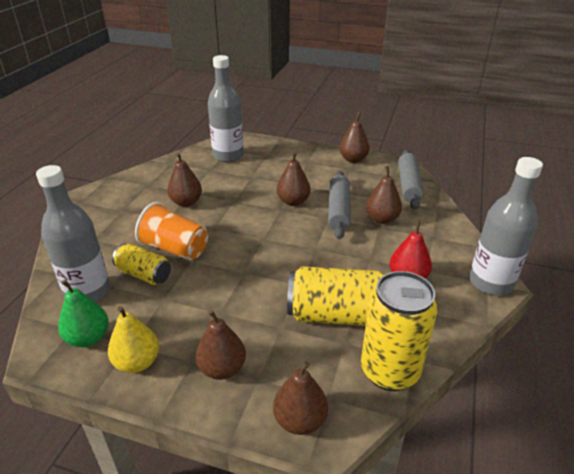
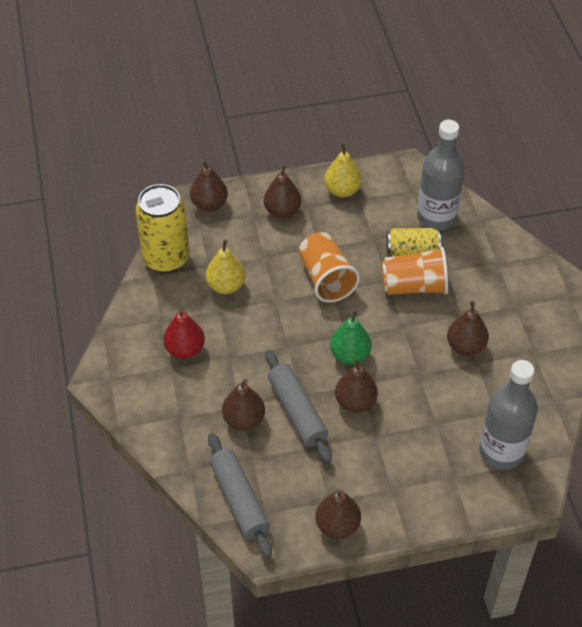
camera: 150 degrees right, 15 degrees up
green pear [58,280,108,347] -> green pear moved to [330,310,372,364]
yellow can [287,266,385,326] -> yellow pear [206,240,245,294]
grey bottle [469,157,543,295] -> none
none -> orange cup [299,232,360,303]

